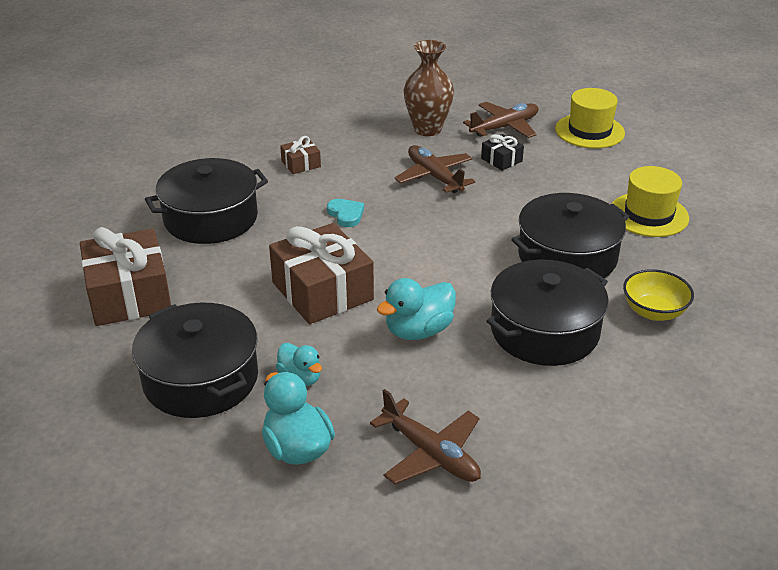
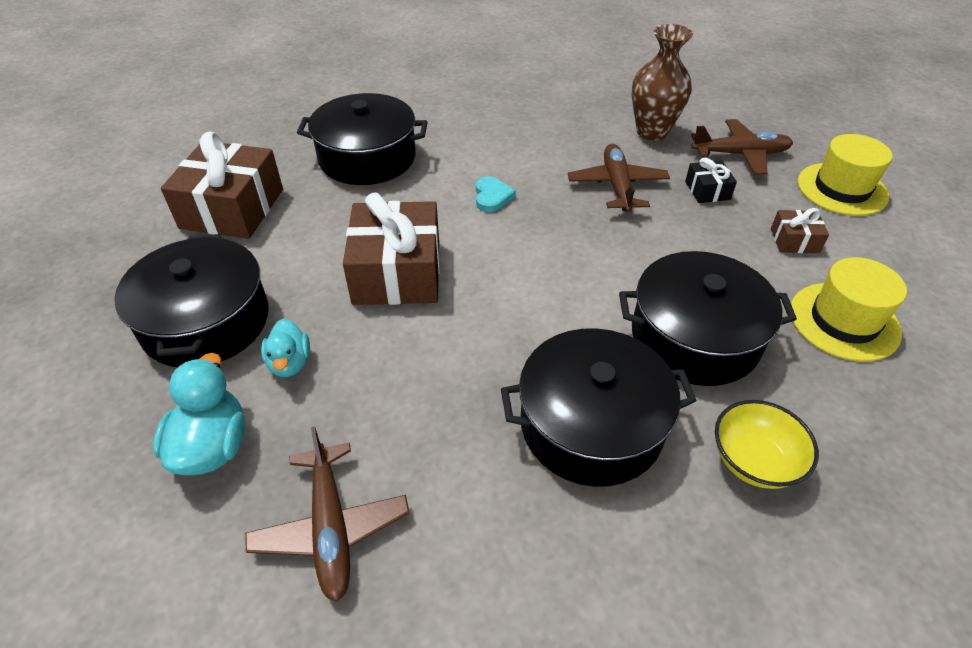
camera: 30 degrees right, 10 degrees up
brown gift [280,136,321,174] -> brown gift moved to [771,208,829,253]
turquoise duck [377,278,456,340] -> none

